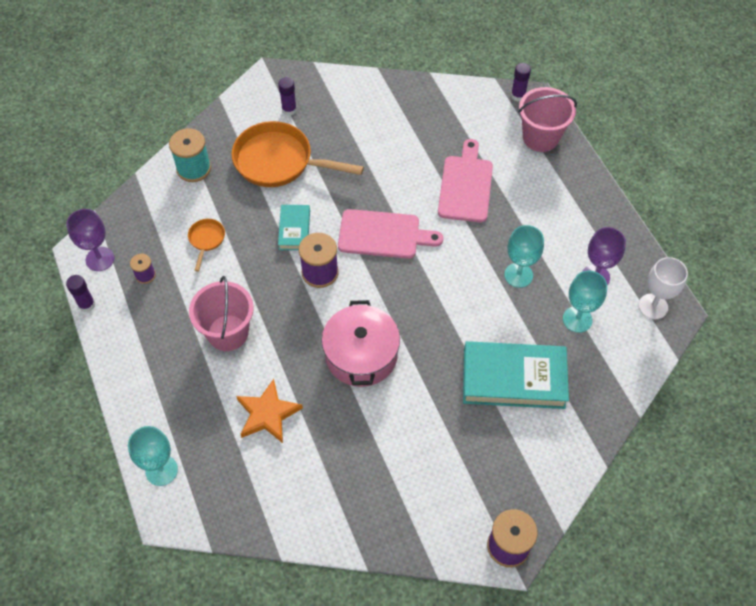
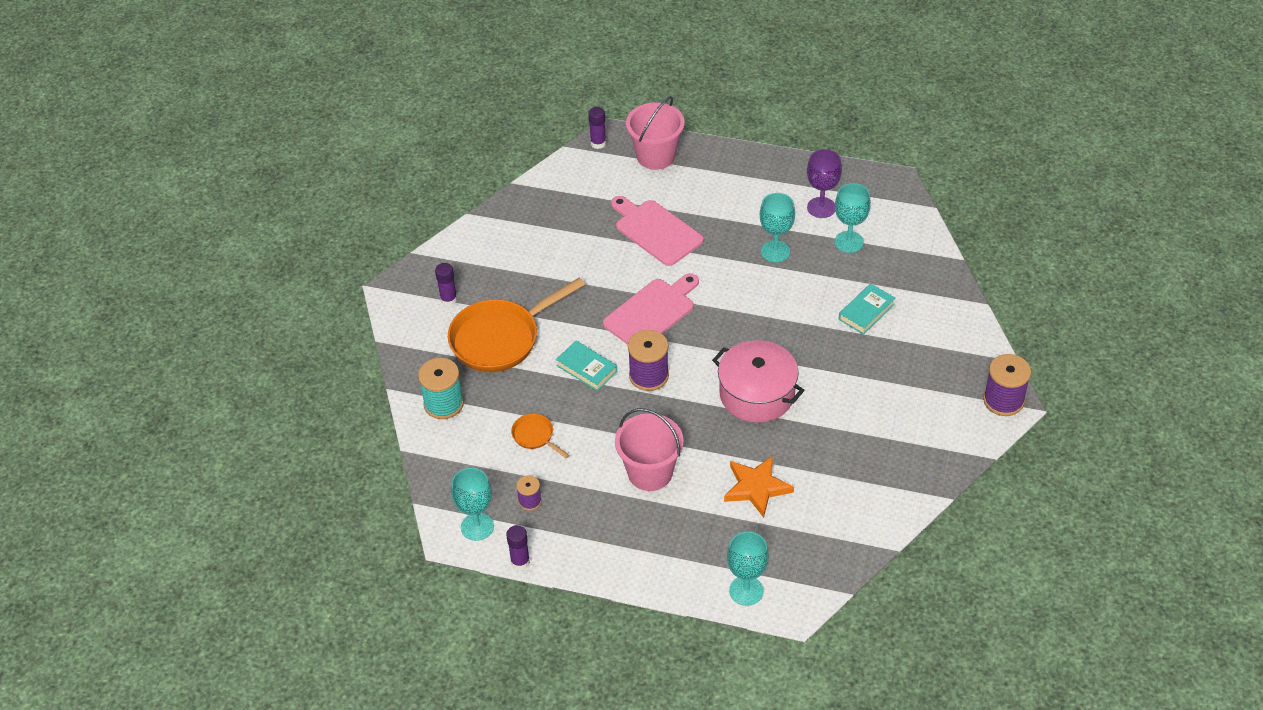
camera: 50 degrees left, 10 degrees down
purple goblet [66,209,114,271] -> turquoise goblet [451,468,494,541]
turquoise book [463,341,569,409] -> turquoise book [839,283,895,335], size x0.53
white goblet [639,257,688,319] -> none

